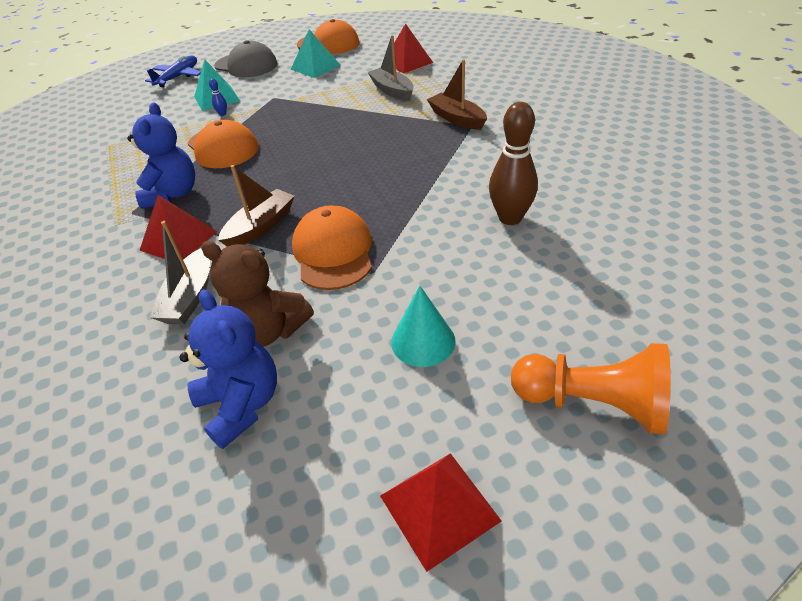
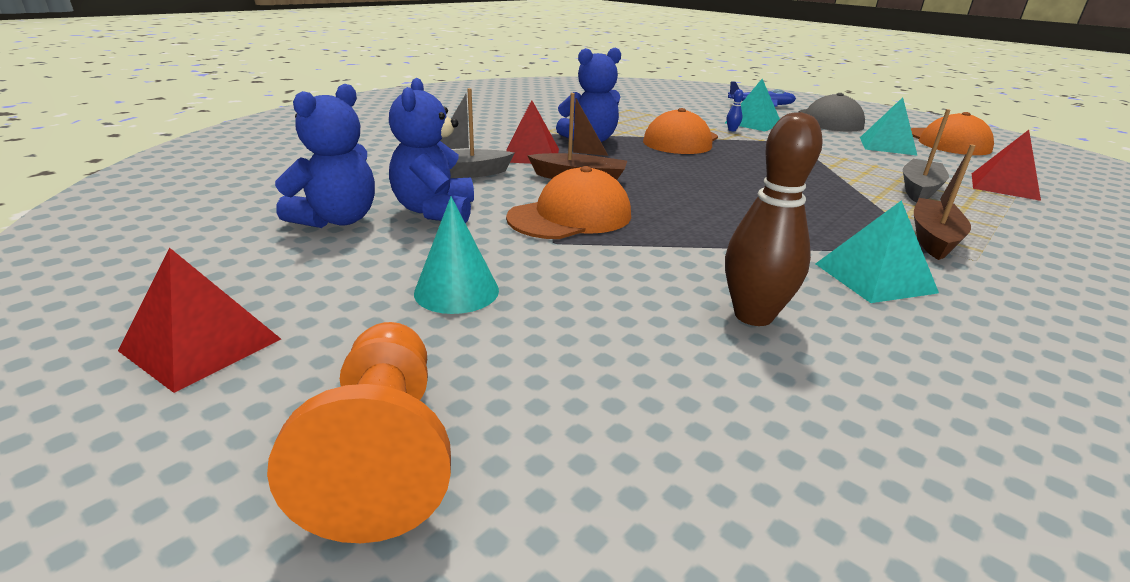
camera: 60 degrees right, 15 degrees down
brown teddy bear [201,241,314,347] -> blue teddy bear [389,78,474,223]
none -> turquoise pyramid [815,200,939,303]

